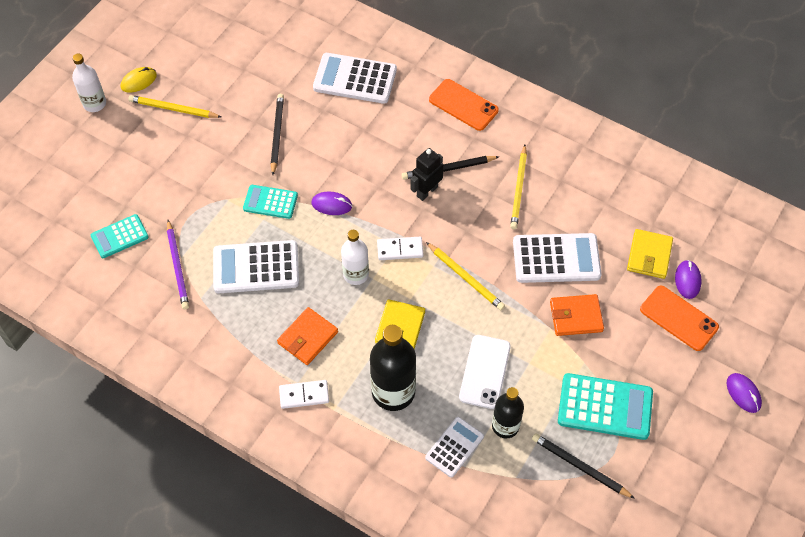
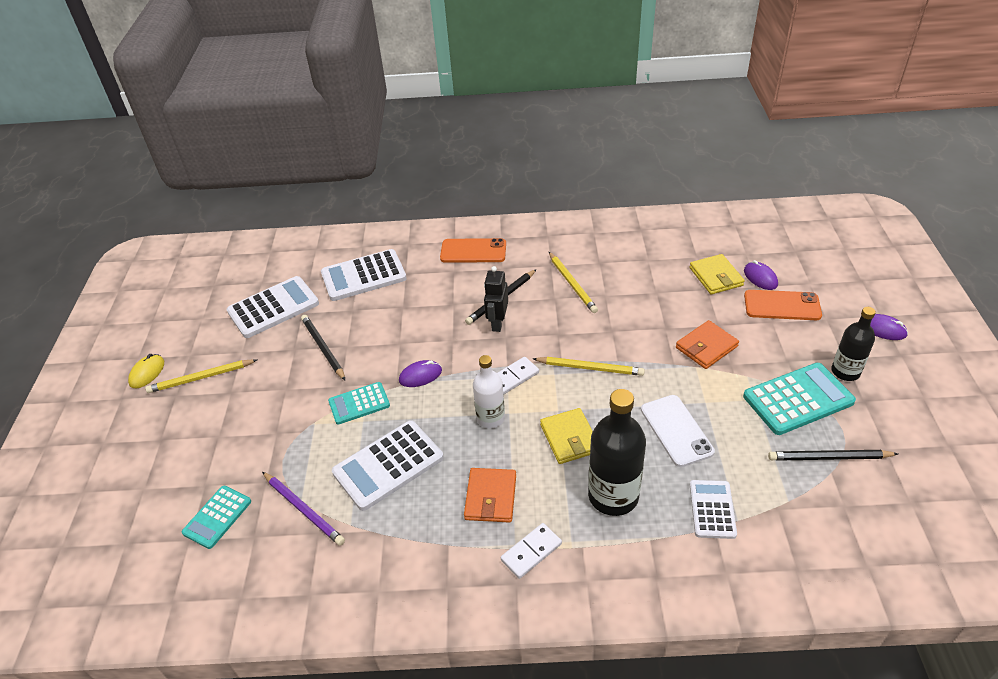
camera: 30 degrees left, 15 degrees down
white bottle [72,54,106,112] -> none
black bottle [492,387,524,438] -> black bottle moved to [831,307,876,381]
white calculator [513,233,602,283] -> white calculator moved to [227,276,319,338]

